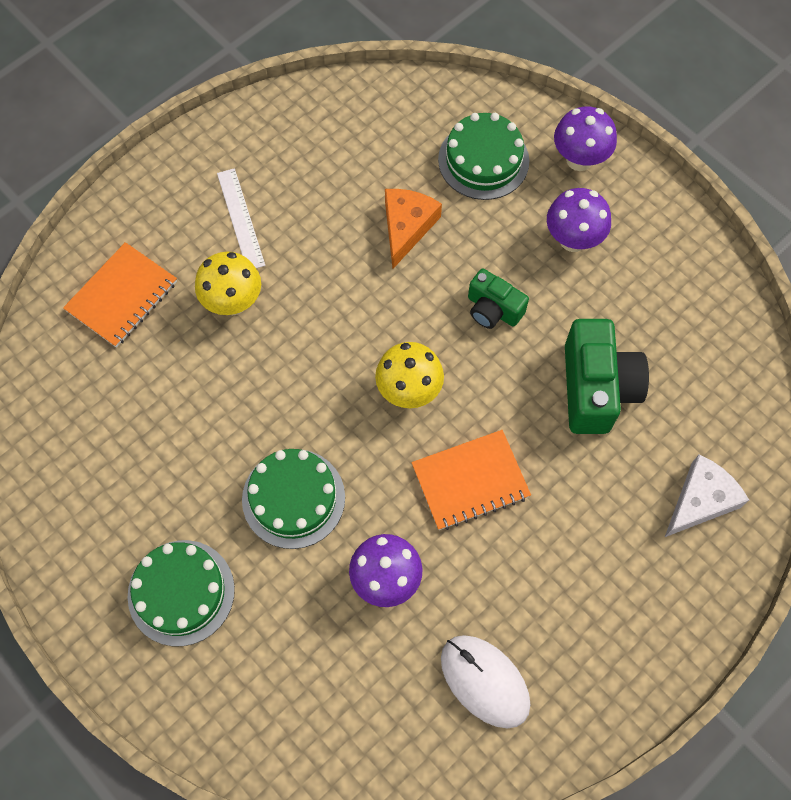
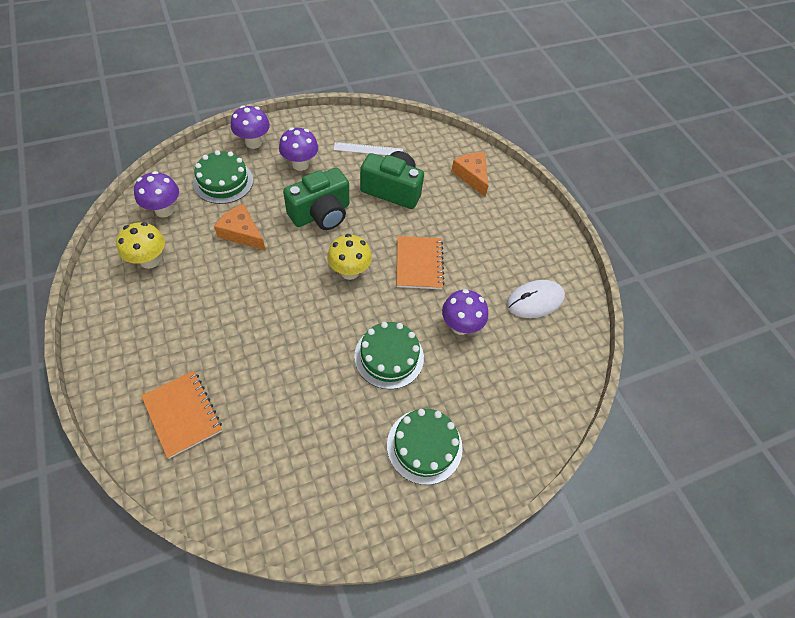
camera: 75 degrees left, 10 degrees down
yellow mushroom [195,252,261,315] -> yellow mushroom moved to [116,222,165,269]
white ruler [217,168,265,268] -> white ruler moved to [334,142,403,155]
green camera [468,269,529,329] -> green camera [283,168,349,230], size x1.71
white cheese [665,454,749,537] -> orange cheese [451,152,488,197]
none -> purple mushroom [134,171,179,218]

